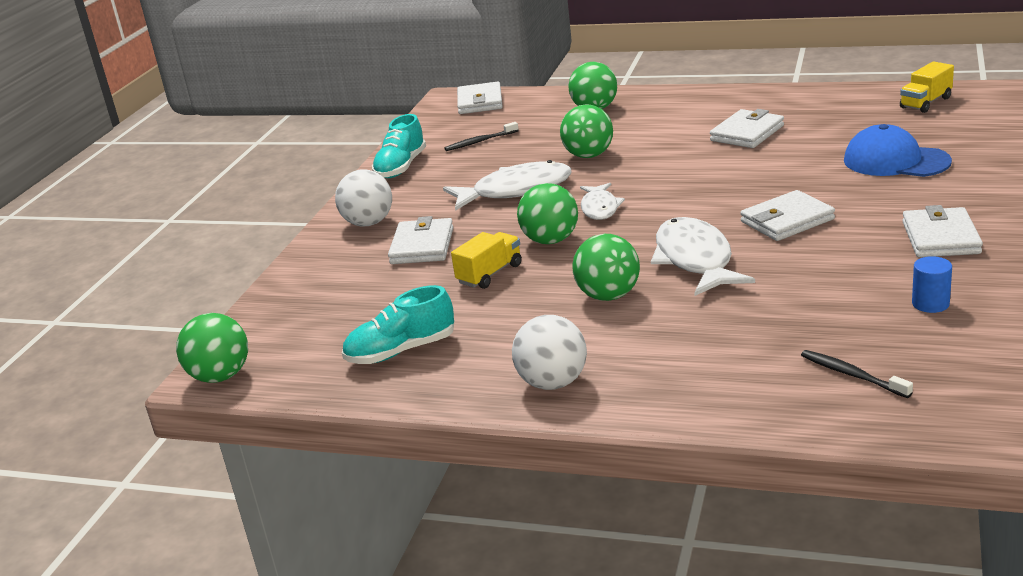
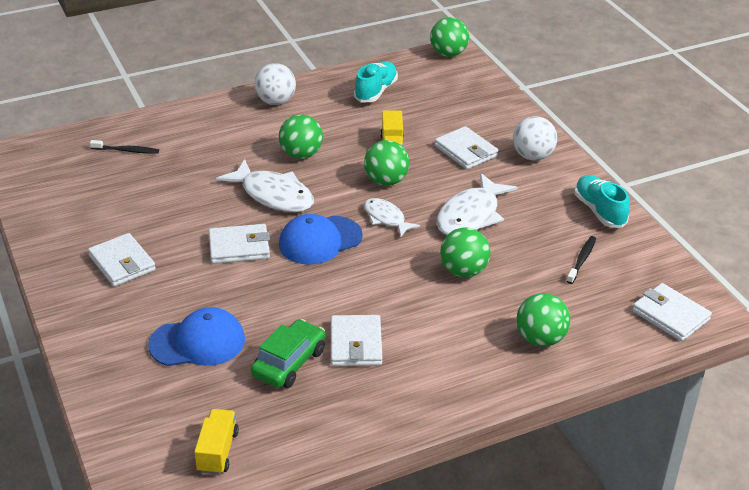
camera: 135 degrees right, 10 degrees up
white wallet [740,190,835,241] -> white wallet turned 60 degrees clockwise [209,224,270,264]
blue cylinder [912,256,952,313] -> none
none -> green car [251,319,326,388]
none -> blue cap [279,214,363,265]

